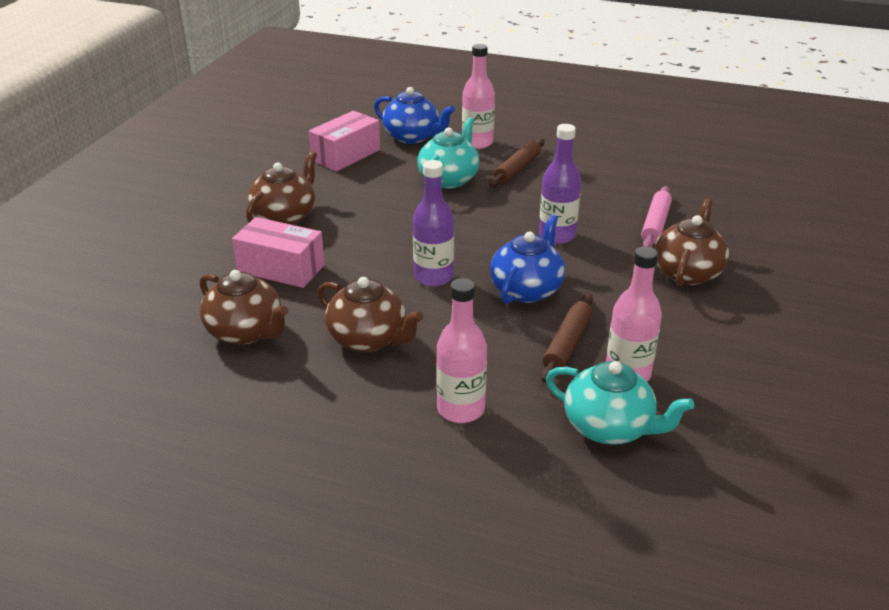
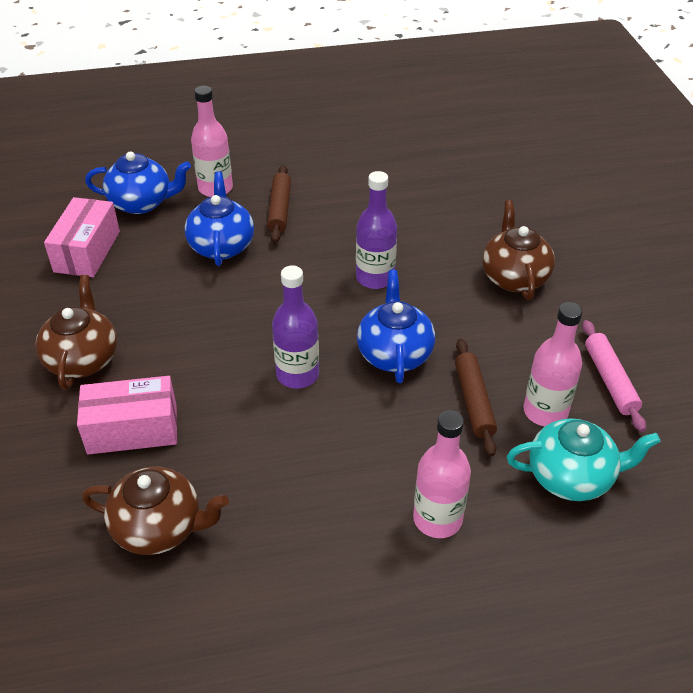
camera: 30 degrees left, 10 degrees up
brown teapot [318,277,423,352] -> none
turquoise teapot [417,117,480,189] -> blue teapot [184,171,254,266]
pink rolling pin [641,186,672,247] -> pink rolling pin moved to [582,320,646,432]

